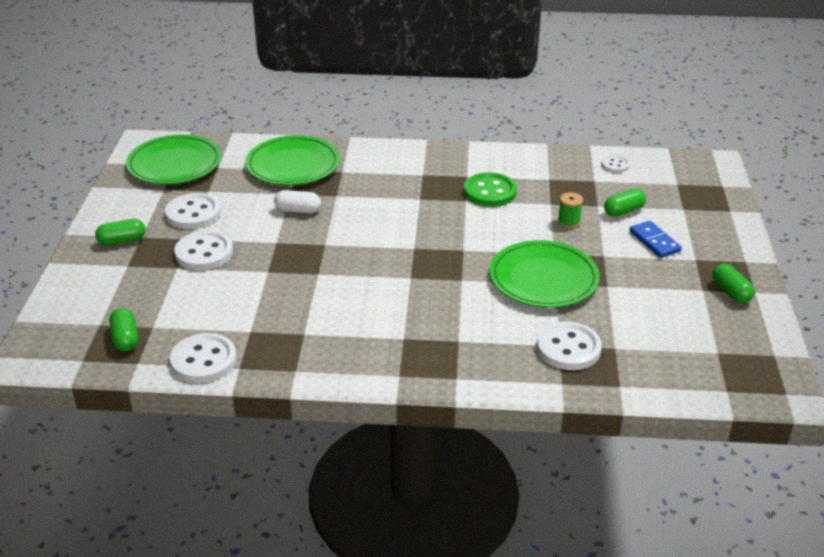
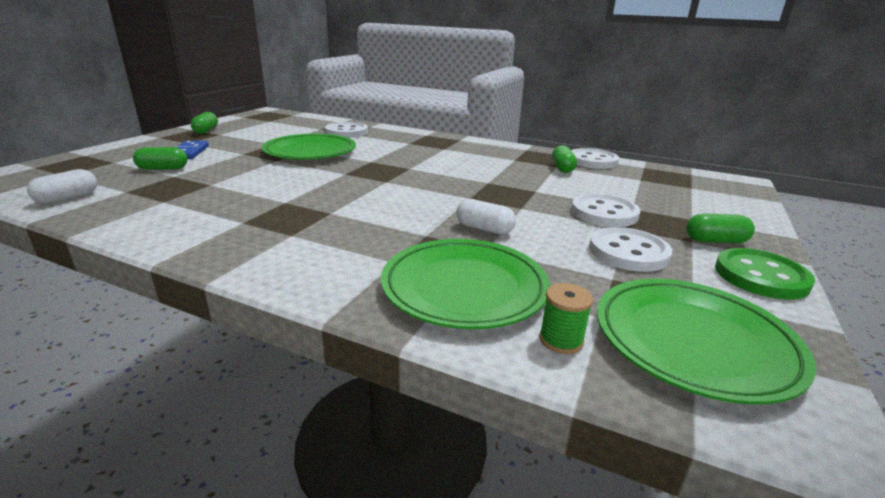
camera: 160 degrees left, 10 degrees down
green capsule [109,308,138,351] -> green capsule moved to [552,145,577,173]
green button [464,172,517,207] -> green button moved to [715,248,815,300]
green spool [558,192,583,228] -> green spool moved to [539,283,593,354]
white button [601,155,630,173] -> white capsule [27,169,97,204]

